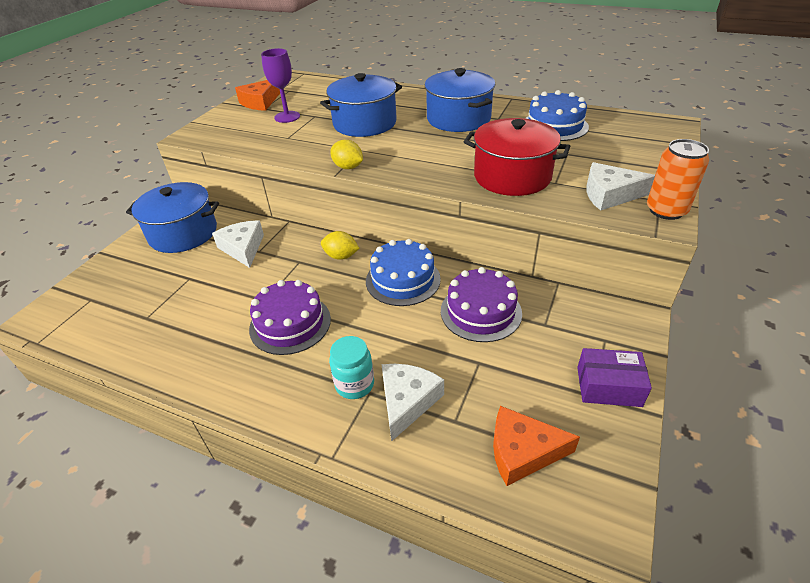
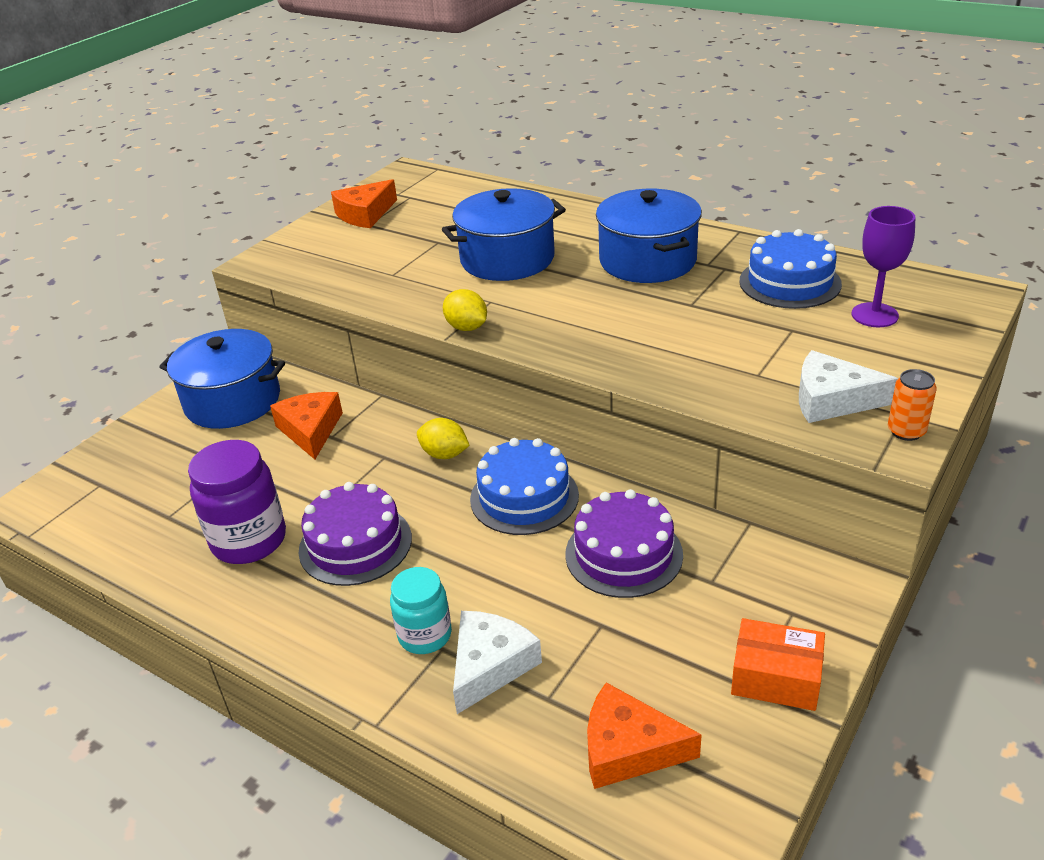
camera: 10 degrees right, 5 degrees down
white cheese [212,220,264,268] -> orange cheese [270,392,343,459]
purple goblet [261,48,300,123] -> purple goblet moved to [852,206,915,327]
red pot [464,118,570,196] -> none
purple box [577,348,652,407] -> orange box [731,618,825,711]
orange can [647,139,709,220] -> orange can [888,369,937,441], size x0.64
none -> purple jar [188,440,286,564]

